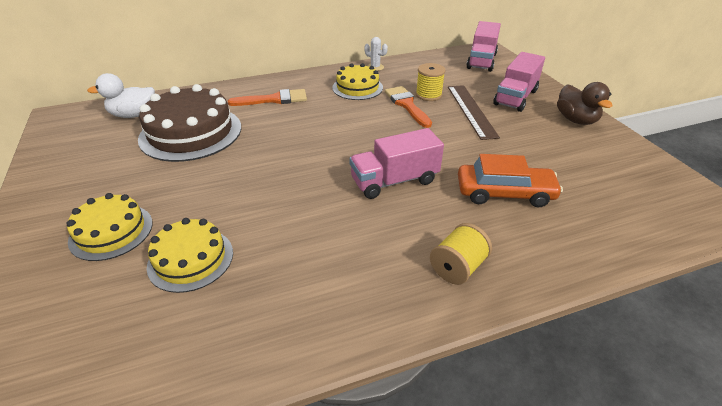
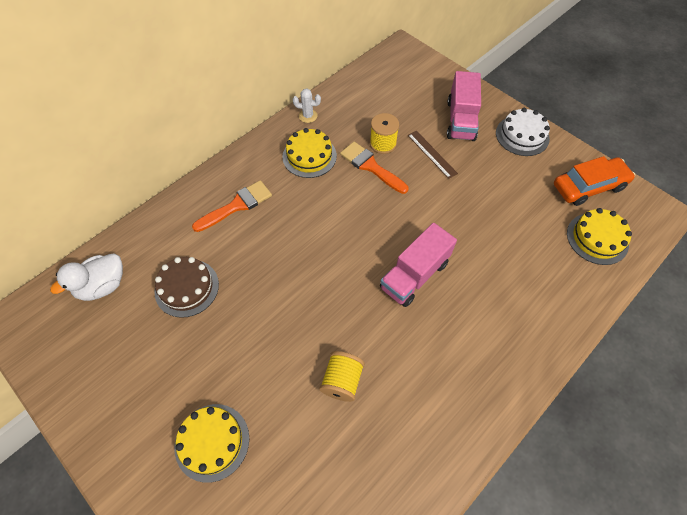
camera: 25 degrees left, 20 degrees up
brown cake [138,84,241,162] -> brown cake [154,257,219,318], size x0.60
yellow cake [147,218,233,293] -> yellow cake moved to [567,208,632,265]
yellow spool [430,223,492,285] -> yellow spool moved to [319,351,365,402]
brown ruler [448,85,500,140] -> brown ruler [408,131,458,179], size x0.64
orange car [458,154,563,207] -> orange car moved to [554,156,635,206]
pink truck [466,21,501,72] -> none
brown duck [557,82,613,125] -> white cake [496,108,550,156]

